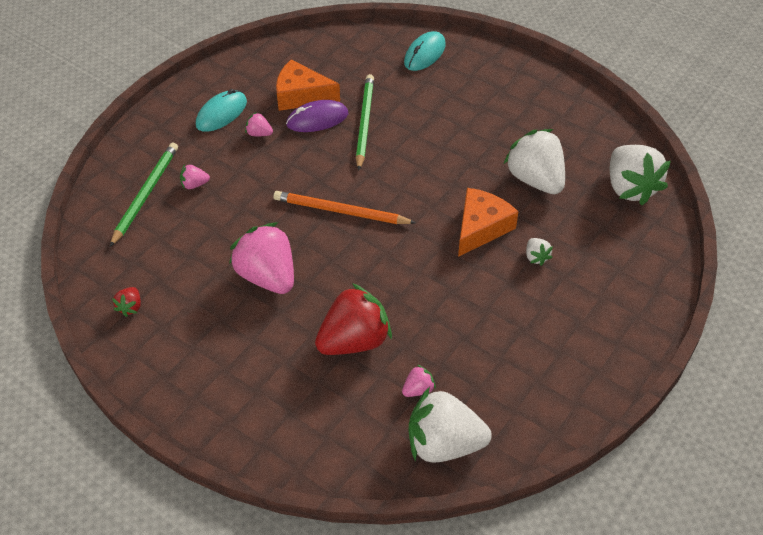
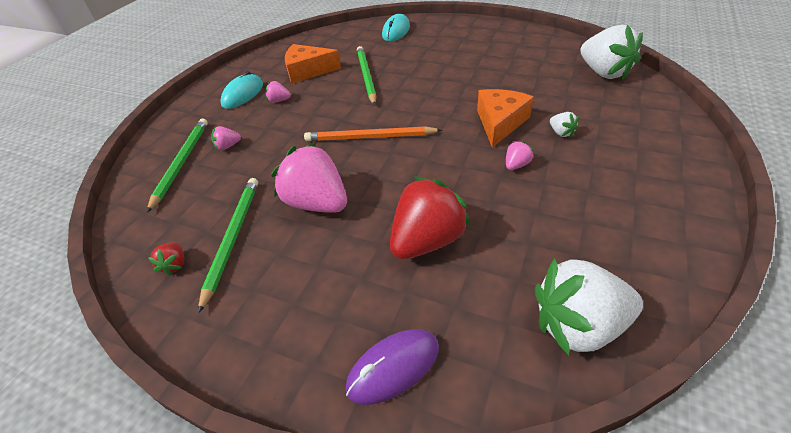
camera: 10 degrees left, 5 degrees down
purple mouse [286,100,348,132] -> purple mouse moved to [345,329,439,405]
pink strawberry [402,364,436,397] -> pink strawberry moved to [506,141,534,170]
white strawberry [503,129,565,194] -> none
none -> green pencil [198,178,258,314]

